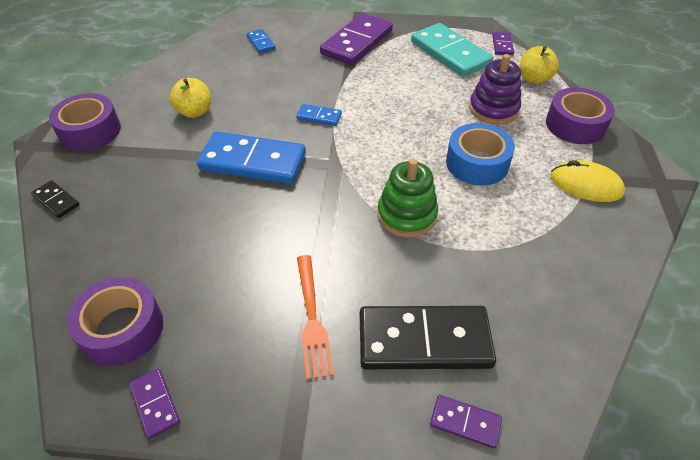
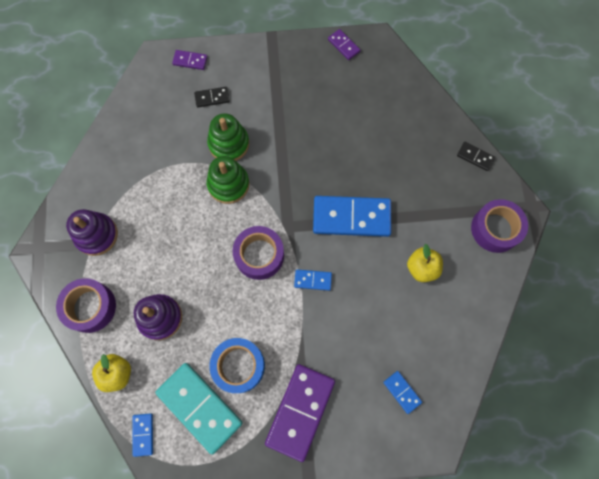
camera: 170 degrees right, 25 degrees up
purple tape [67,277,163,366] -> purple tape moved to [232,226,284,280]
orange fork [297,255,334,380] -> none
black domino [360,306,496,369] -> black domino [194,87,230,108], size x0.46
blue tape [446,123,515,186] -> blue tape moved to [209,338,265,393]
purple domino [492,32,514,55] -> blue domino [132,413,153,457]
yellow mouse [551,160,625,202] -> purple stacking toy [66,209,118,256]
none -> green stacking toy [207,113,249,161]

